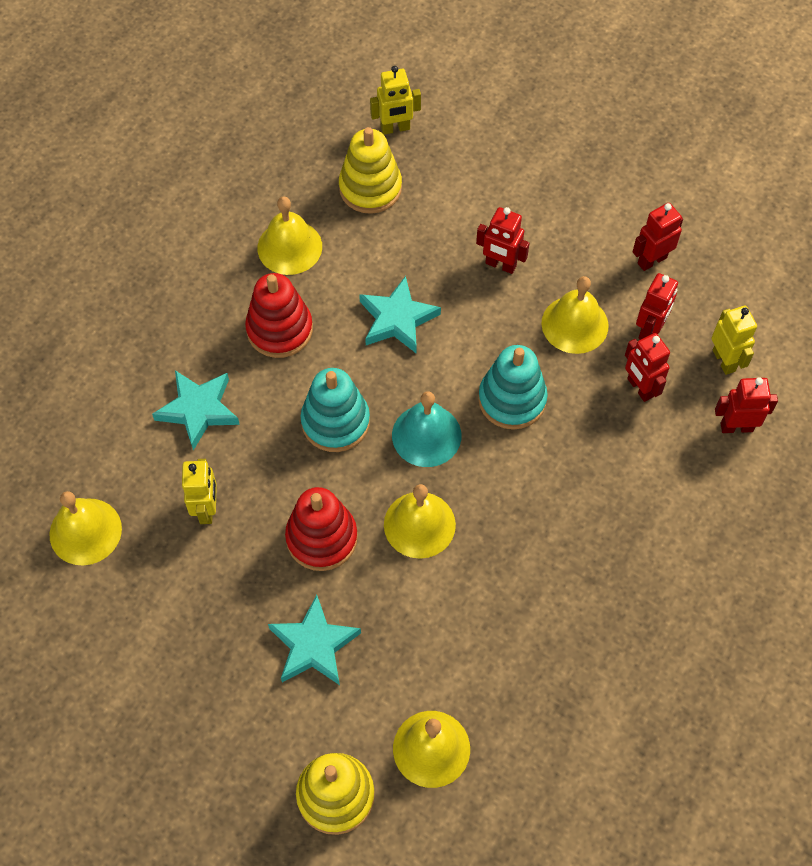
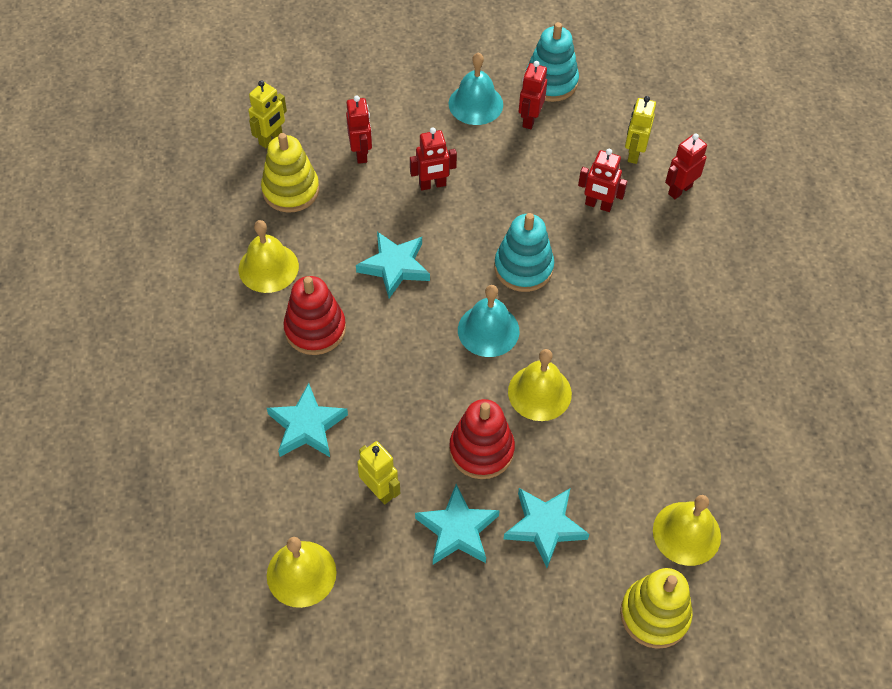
camera: 40 degrees left, 5 degrees down
turquoise stacking toy [301,368,370,452] -> turquoise stacking toy moved to [525,22,579,102]
yellow bell [541,276,609,354] -> none
red robot [636,273,678,340] -> red robot moved to [346,96,372,164]
yellow robot [711,306,757,375] -> yellow robot turned 105 degrees counterclockwise [625,96,656,164]
none -> turquoise star [415,484,500,564]
none -> turquoise bell [449,52,503,125]

